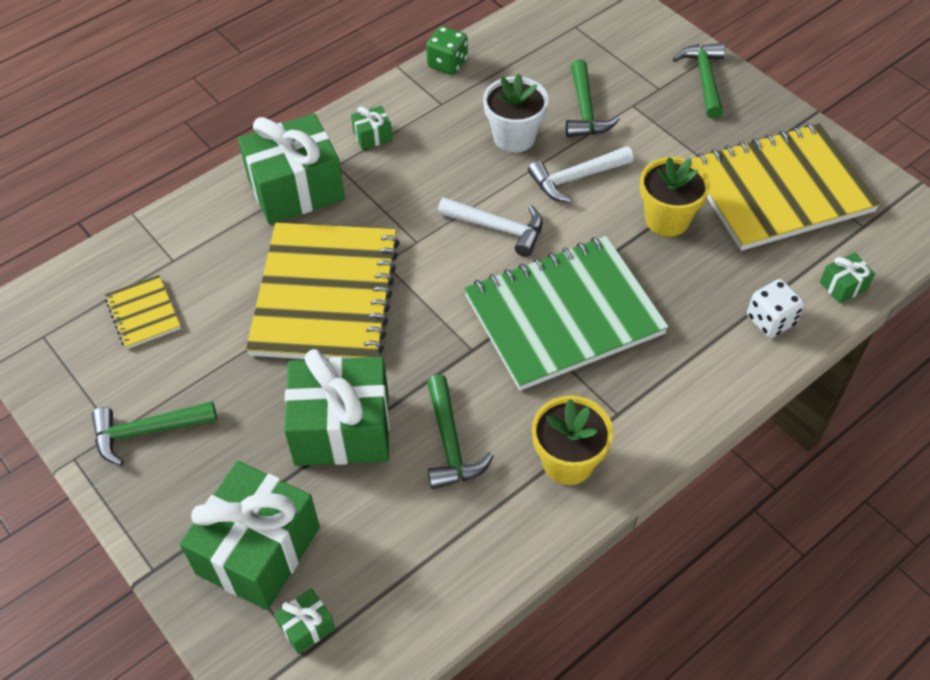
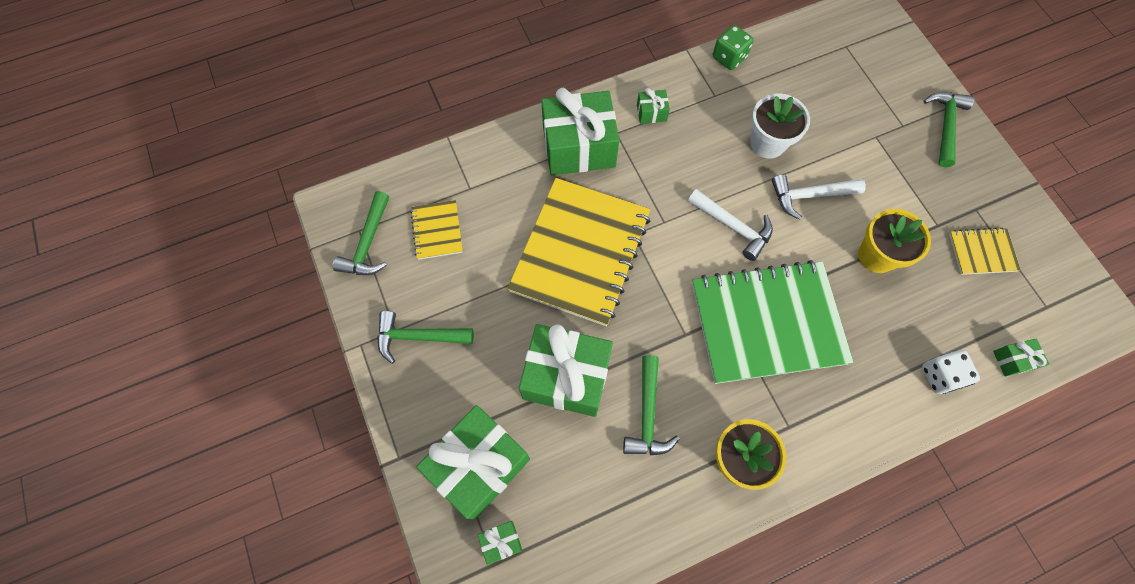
camera: 15 degrees right, 15 degrees up
green hammer [566,59,620,137] -> green hammer moved to [333,191,389,275]
yellow notebook [691,123,880,251] -> yellow notebook [949,227,1021,275], size x0.45

